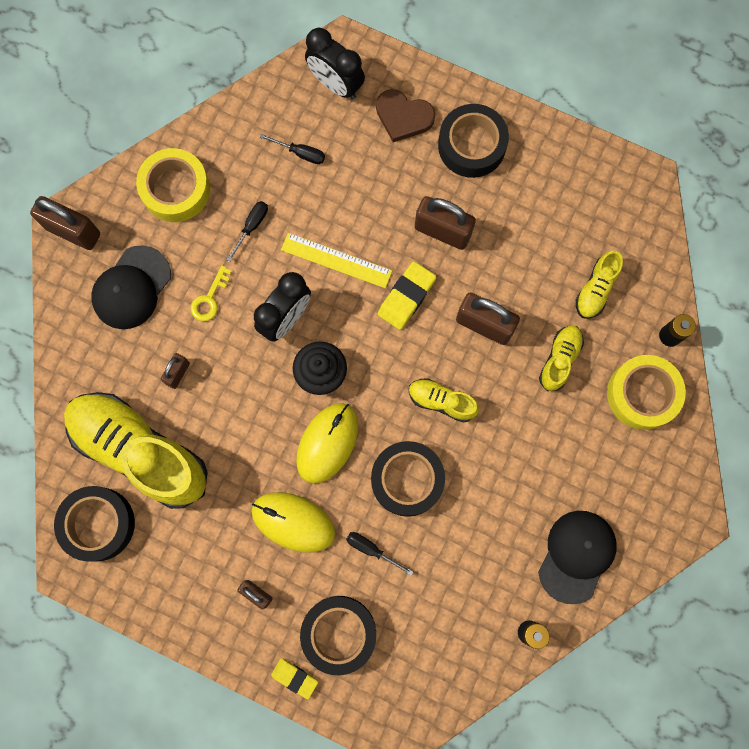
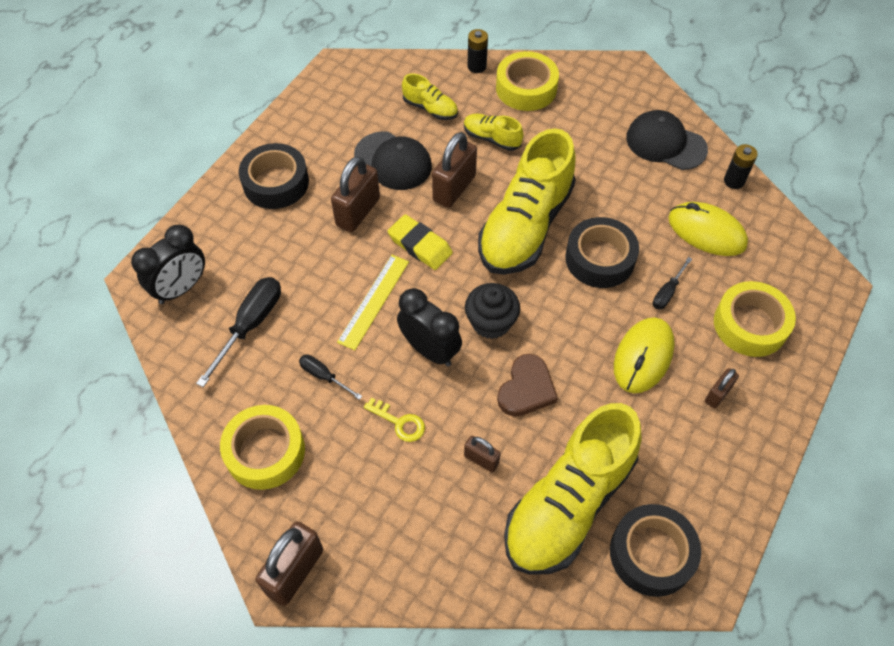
camera: 85 degrees left, 20 degrees down
black cap [91,245,171,329] -> black cap moved to [354,131,432,190]
black screwdriver [260,134,325,164] -> black screwdriver [196,277,281,387], size x1.80
yellow eraser [271,658,318,699] -> none
yellow mouse [296,403,358,484] -> yellow mouse moved to [668,202,748,256]
black tape [300,596,376,675] -> yellow tape [714,281,796,357]
brown heart [376,89,435,142] -> brown heart moved to [497,354,558,417]
yellow shoe [409,378,479,423] -> yellow shoe [478,128,576,275], size x2.22

